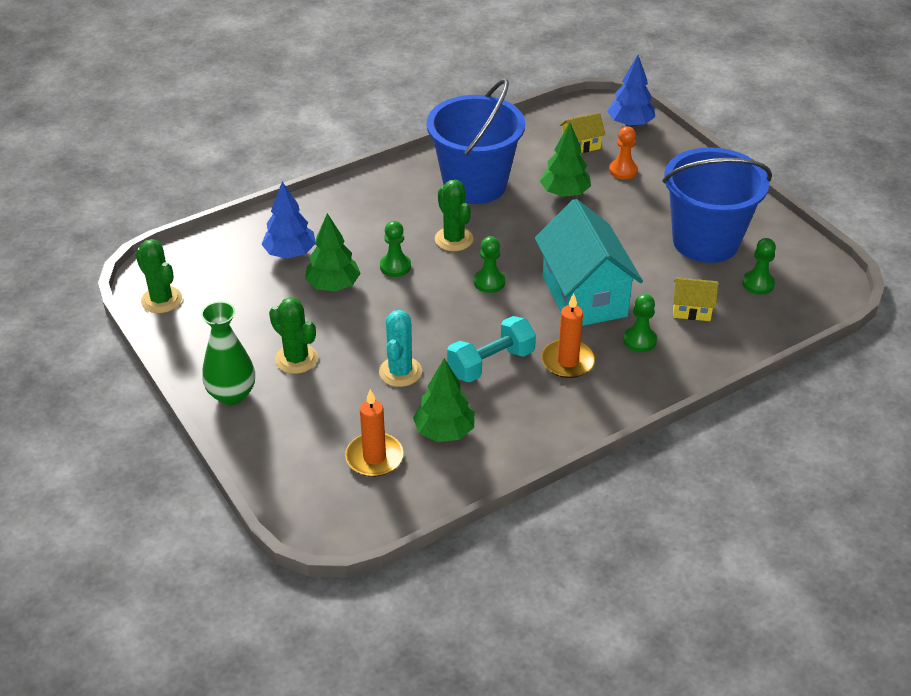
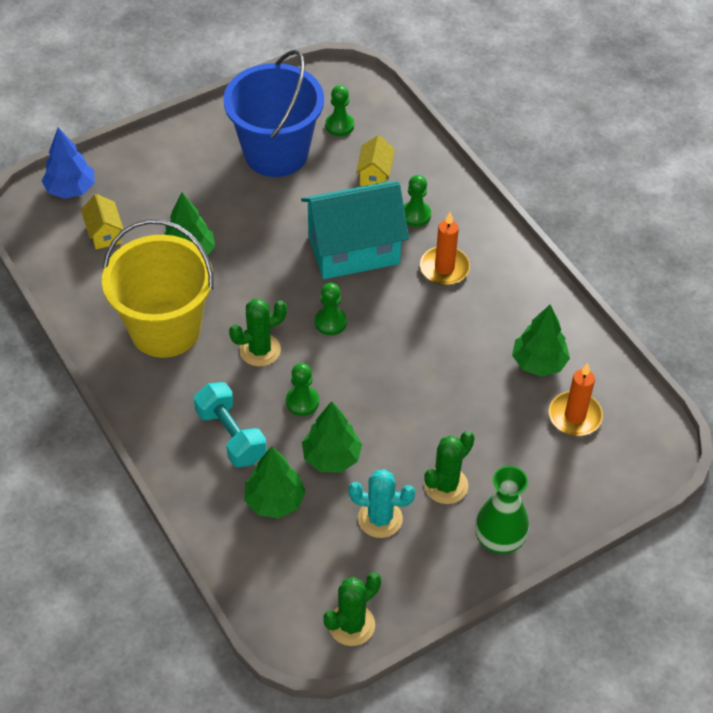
camera: 90 degrees left, 10 degrees up
blue tree [261,182,316,259] -> green tree [244,446,306,518]
turquoise cactus [379,310,422,387] -> turquoise cactus moved to [348,469,415,538]
blue bucket [427,79,525,204] -> yellow bucket [102,219,214,358]
turquoise dumbbell [447,316,536,383] -> turquoise dumbbell moved to [194,382,267,468]
orange pawn [609,127,638,179] -> none

